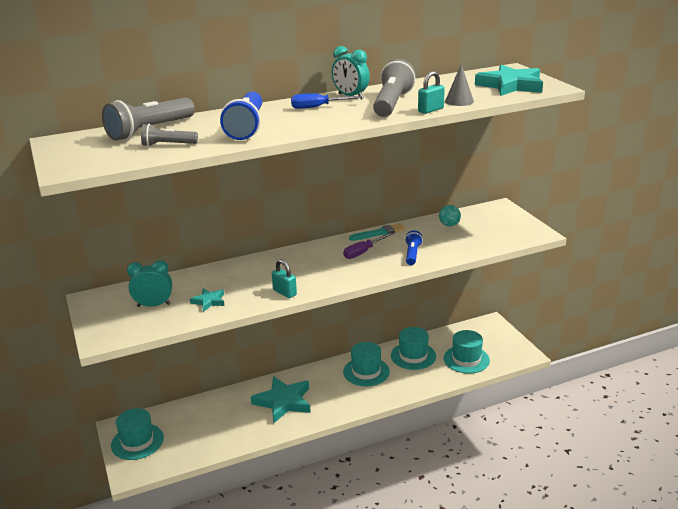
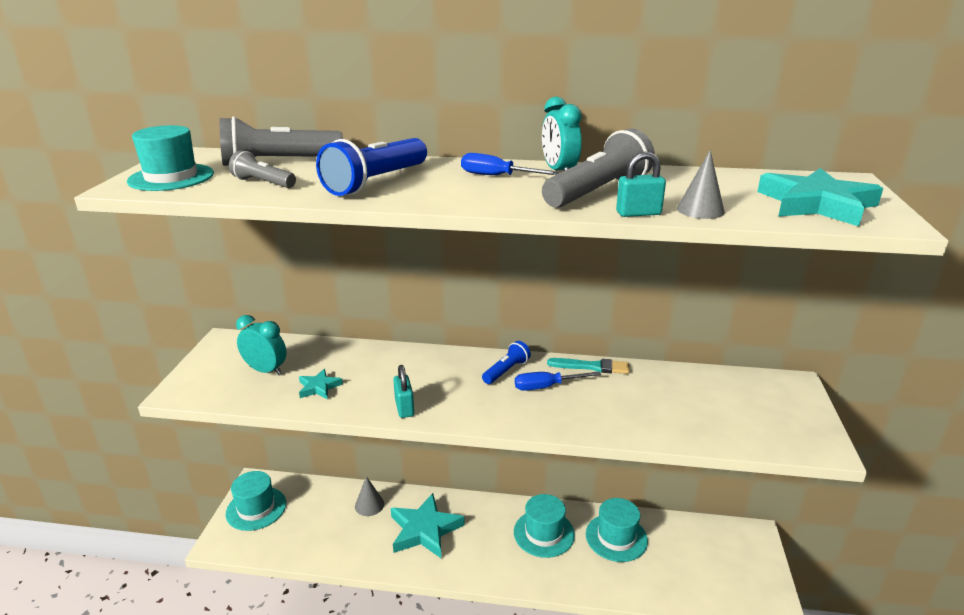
camera: 30 degrees right, 0 degrees up
purple screwdriver [343,233,393,259] -> blue screwdriver [515,371,601,391]
blue flashlight [405,230,423,265] -> blue flashlight moved to [482,341,531,384]
turquoise ball [439,205,461,227] -> none
turquoise hat [444,330,490,374] -> turquoise hat moved to [127,125,214,191]
none -> grey cone [355,476,384,516]

